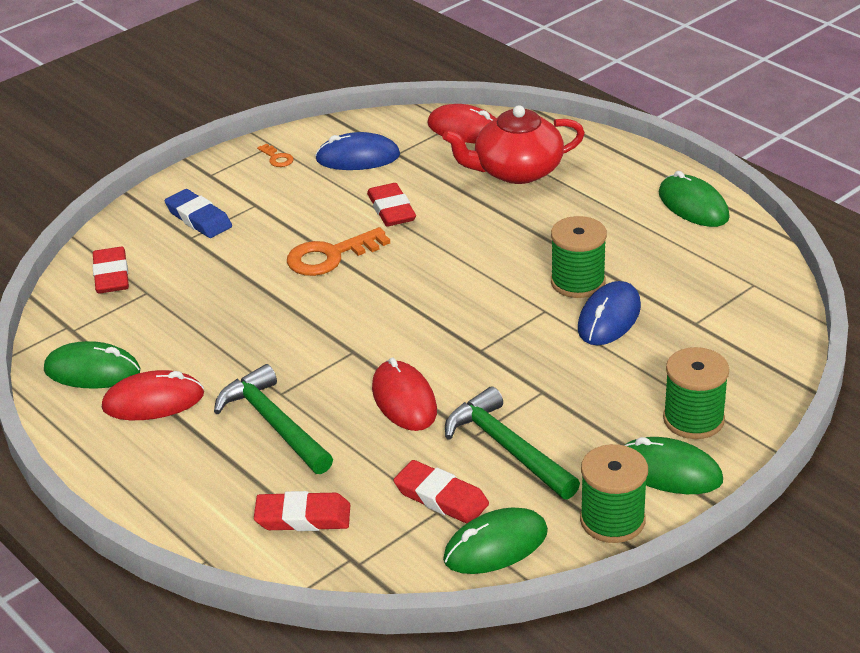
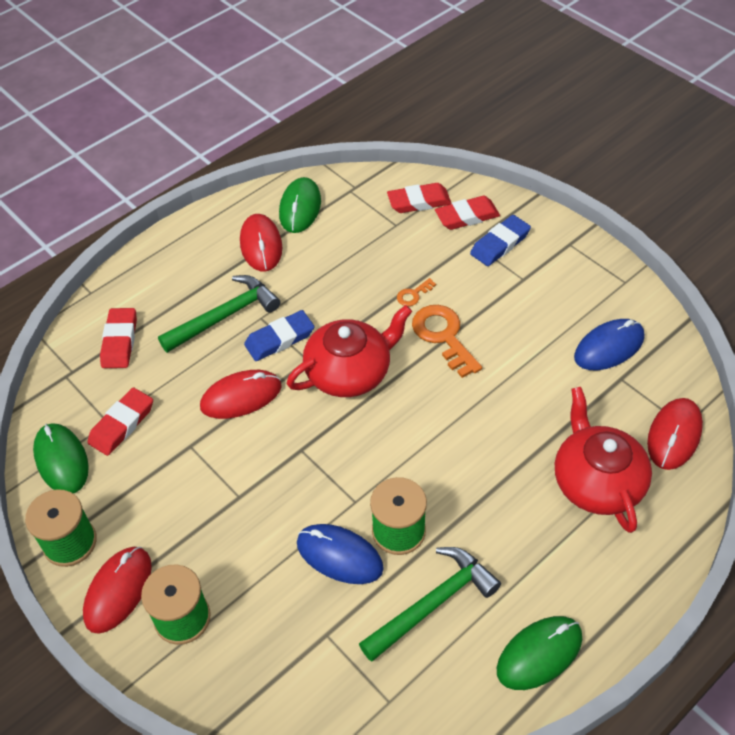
camera: 90 degrees right, 15 degrees up
orange key [257,143,293,167] -> orange key moved to [397,278,436,306]
blue mouse [315,132,400,170] -> blue mouse turned 60 degrees clockwise [574,319,644,370]
red eraser [367,183,416,227] -> red eraser moved to [435,196,500,230]
green hammer [445,387,580,500] -> green hammer moved to [359,547,501,662]
green mouse [624,437,723,494] -> red mouse [83,547,152,634]
none -> blue eraser [244,310,314,361]
none -> red teapot [287,305,412,397]

